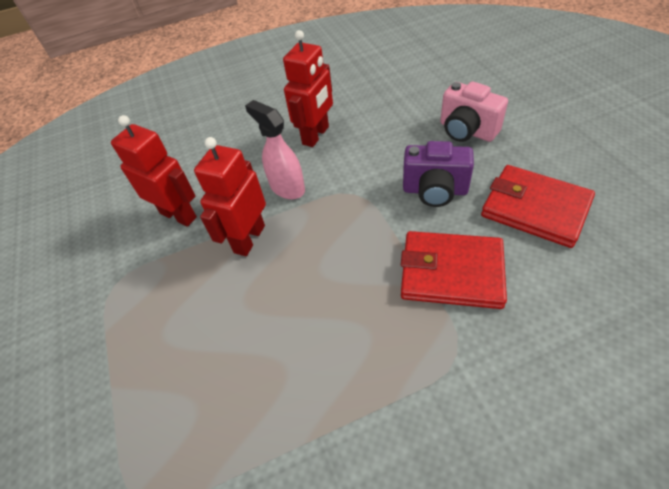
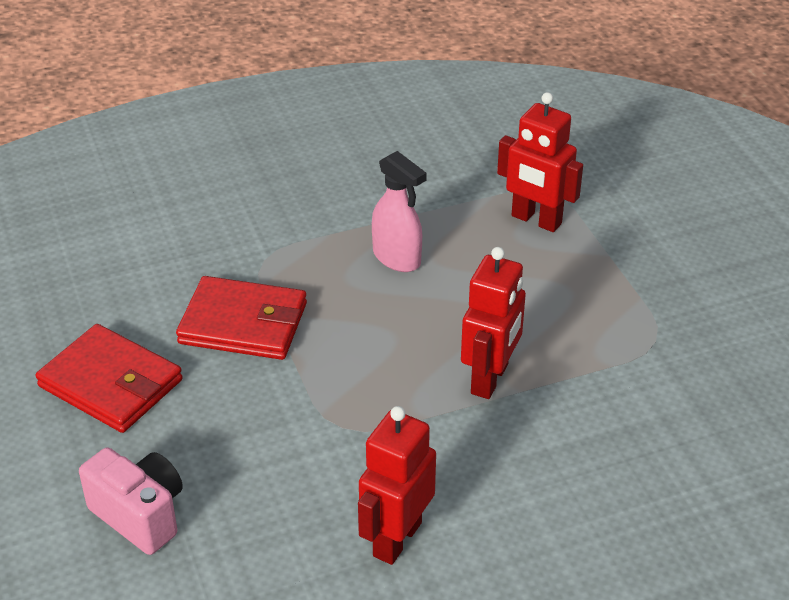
camera: 175 degrees right, 10 degrees down
red robot [111,115,197,227] -> red robot moved to [497,92,583,232]
pink spray bottle [245,100,305,199] -> pink spray bottle moved to [372,151,427,272]
purple camera [403,141,474,207] -> none

